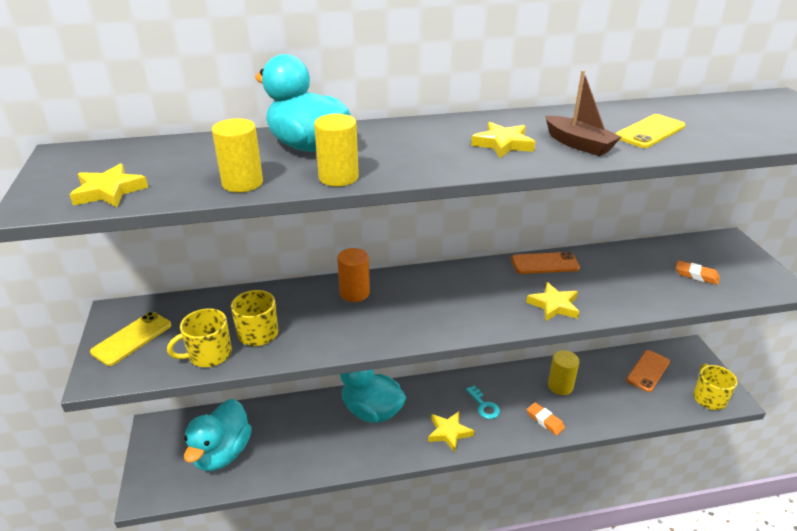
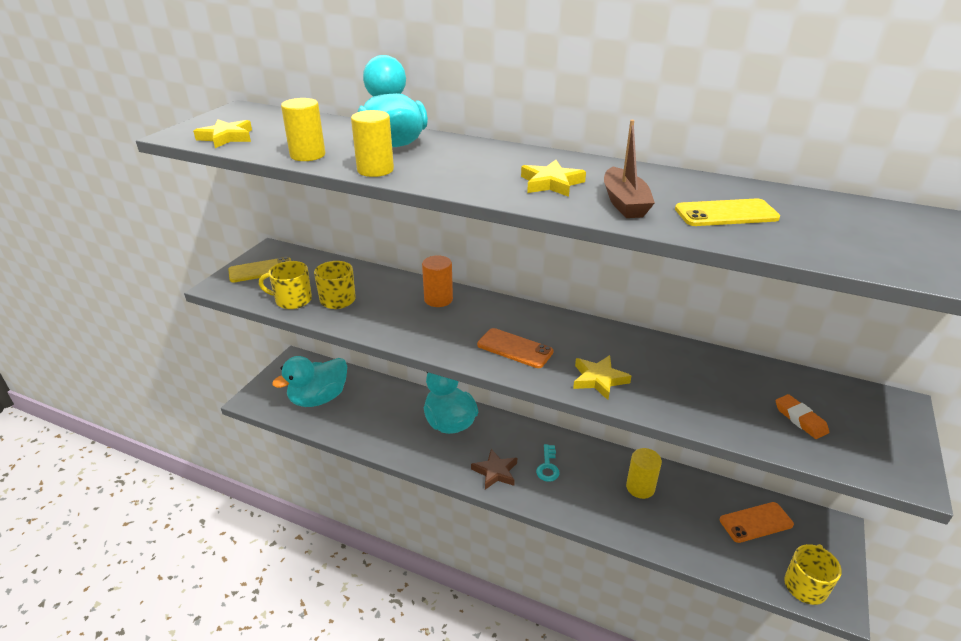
camera: 35 degrees right, 0 degrees up
yellow star [428,411,474,452] -> brown star [471,449,517,490]
orange phone [511,252,580,274] -> orange phone moved to [477,328,554,368]
orange eraser [527,402,565,436] -> none

